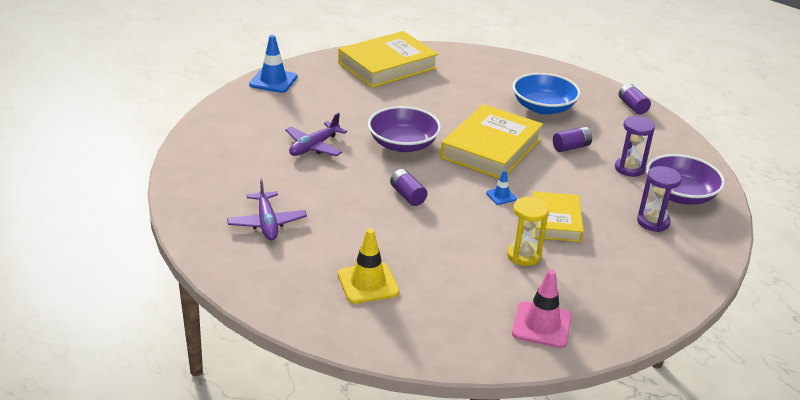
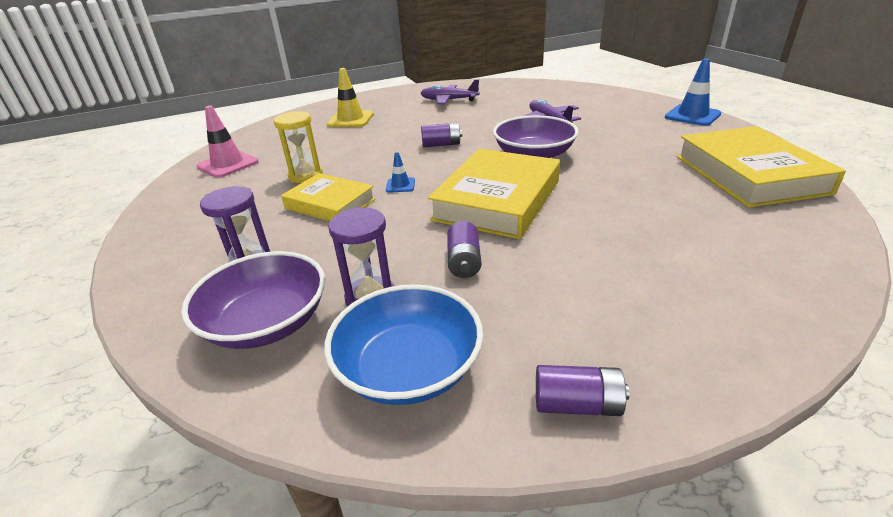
camera: 120 degrees right, 0 degrees up
yellow book [440,104,543,179] -> yellow book turned 60 degrees clockwise [428,149,560,239]
blue bowl [512,73,581,115] -> blue bowl moved to [324,284,483,405]

